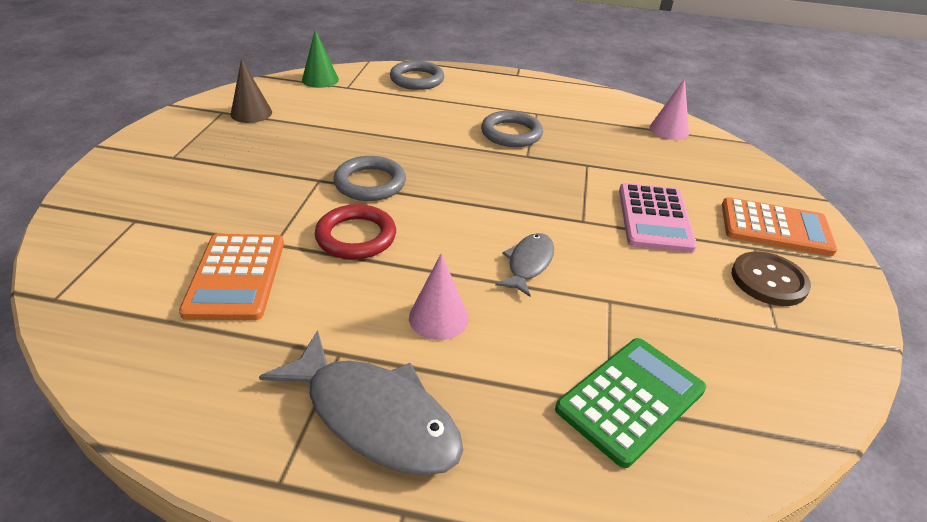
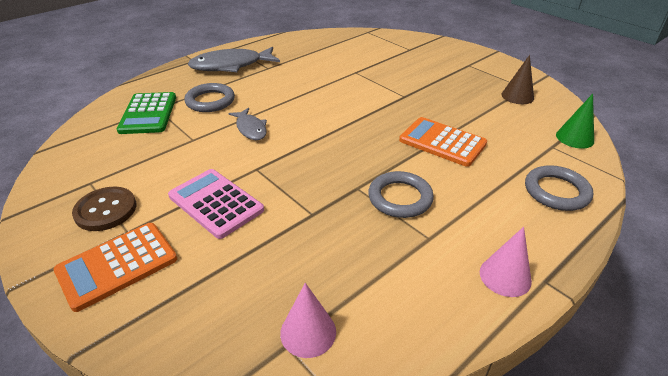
camera: 130 degrees right, 0 degrees up
orange calculator [179,234,284,320] -> orange calculator moved to [399,117,487,167]
red ring [315,204,396,259] -> none
grey ring [333,156,406,201] -> grey ring moved to [184,83,235,112]
pink cone [409,253,469,340] -> pink cone moved to [480,227,532,297]

